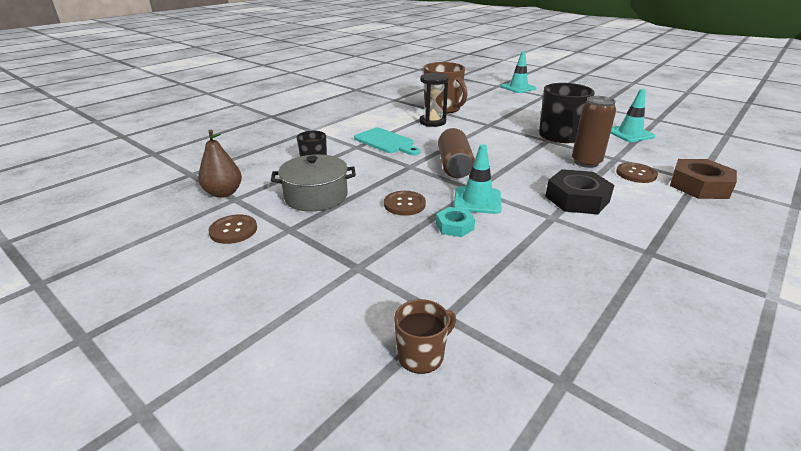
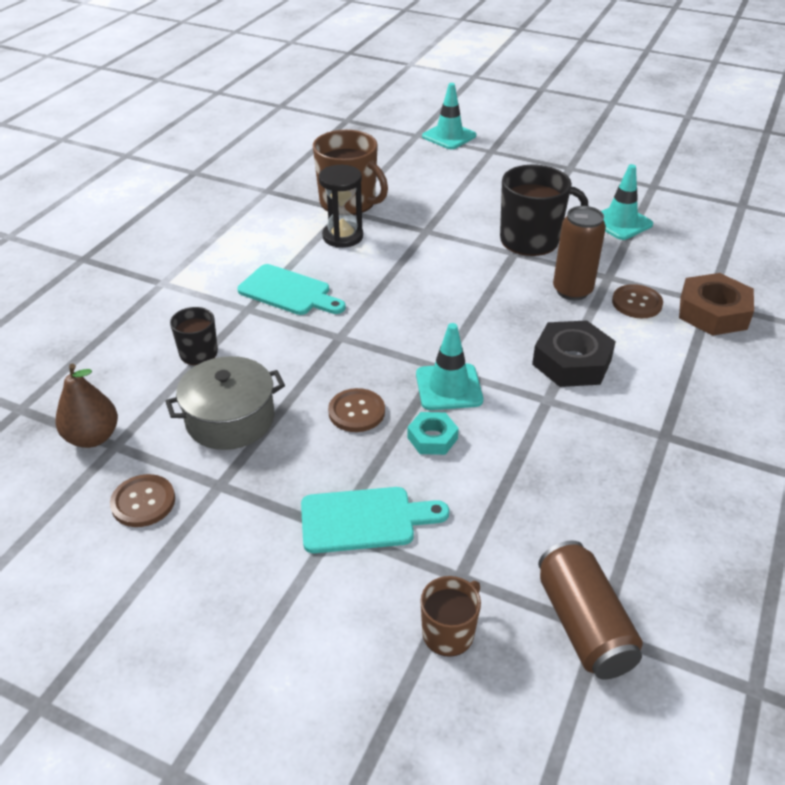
camera: 15 degrees left, 10 degrees up
brown can [438,128,475,178] -> brown can moved to [538,540,643,679]
none -> turquoise cutting board [301,487,449,553]

